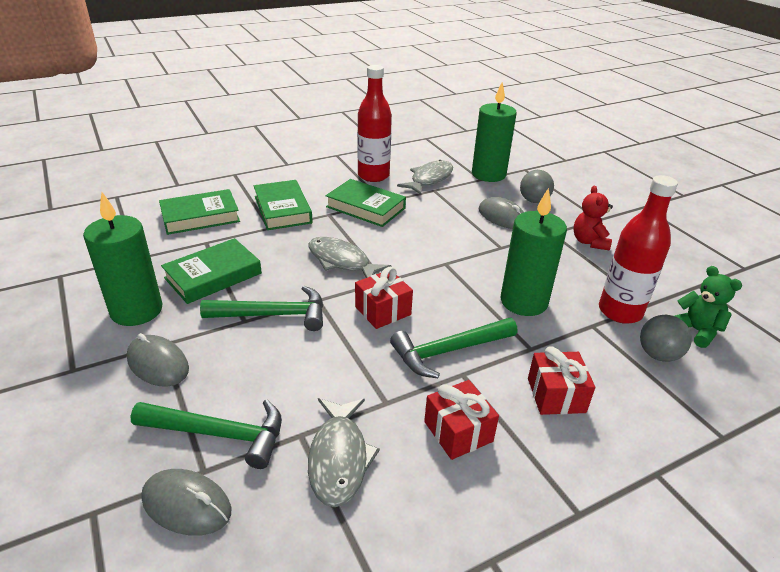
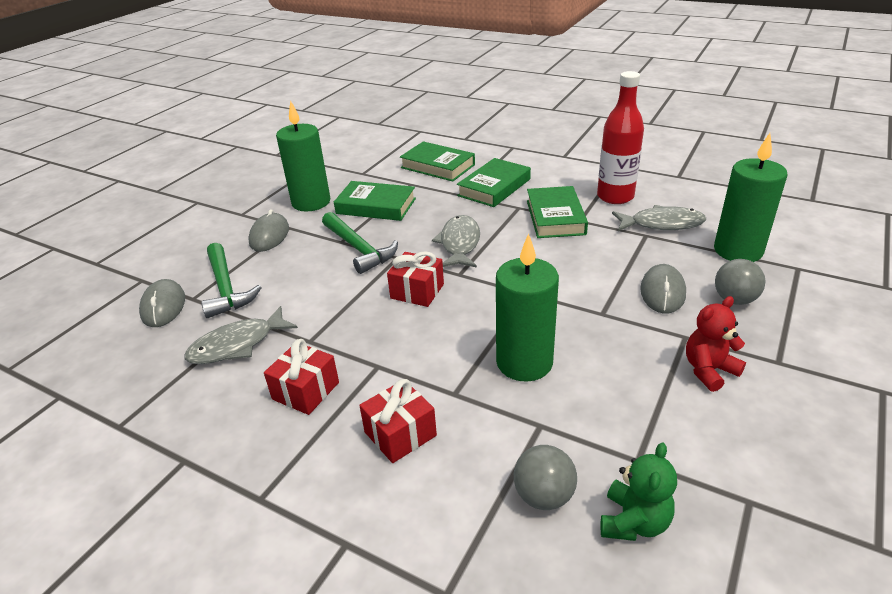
camera: 60 degrees right, 0 degrees up
green hammer [390,318,517,378] -> none
red bottle [599,175,678,324] -> none

